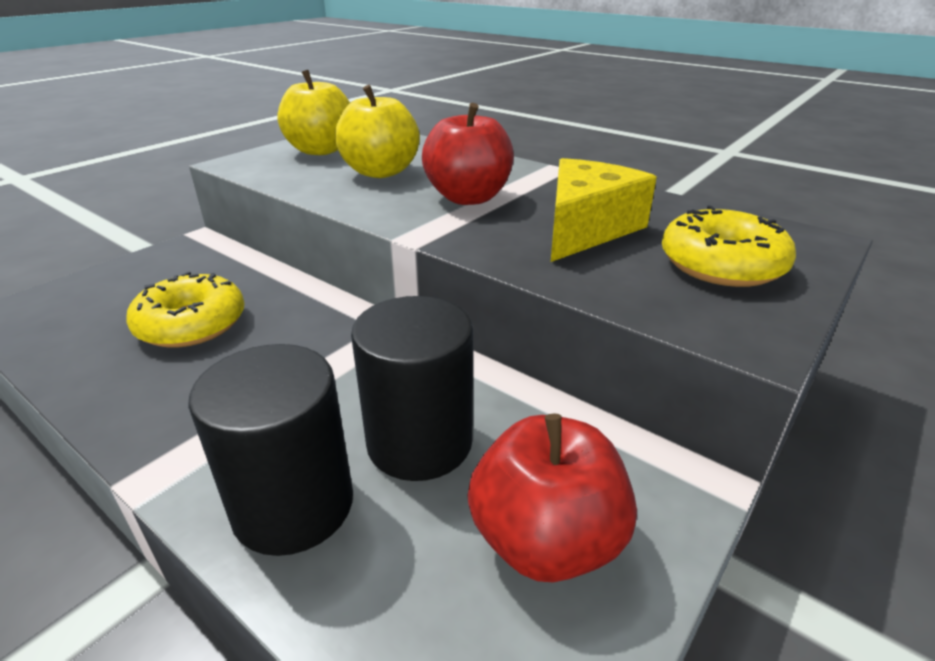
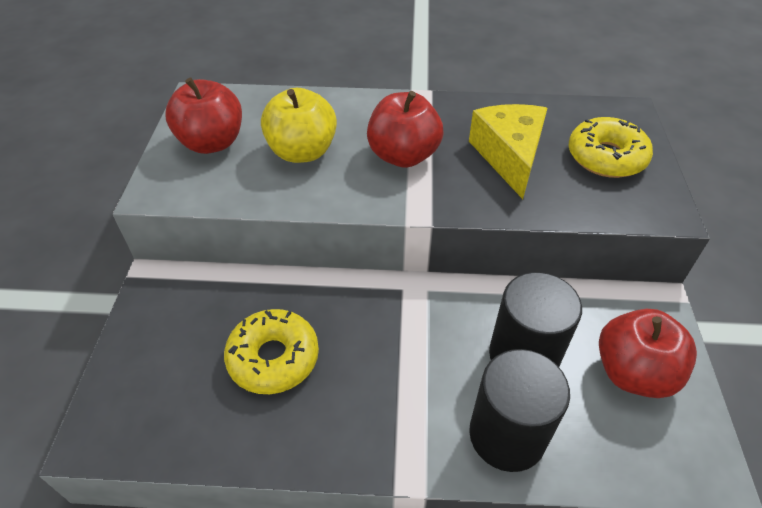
camera: 35 degrees left, 15 degrees up
yellow apple [277,70,350,155] -> red apple [165,78,242,154]

